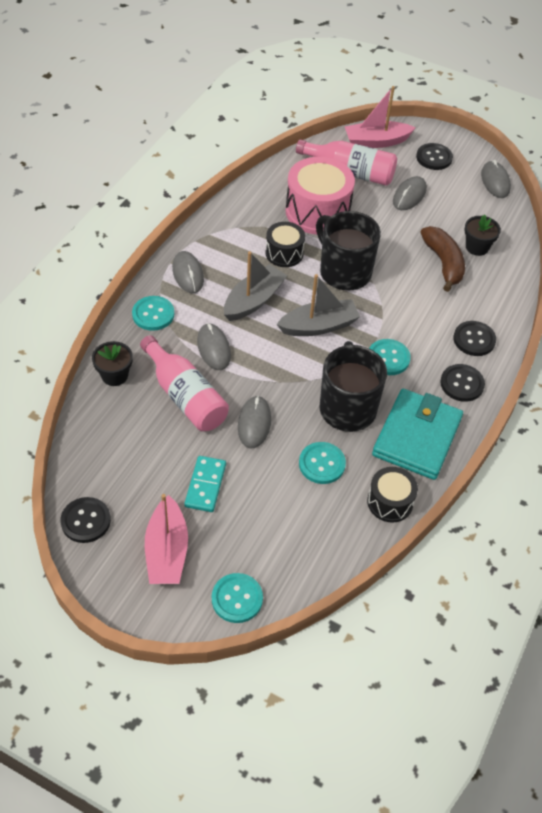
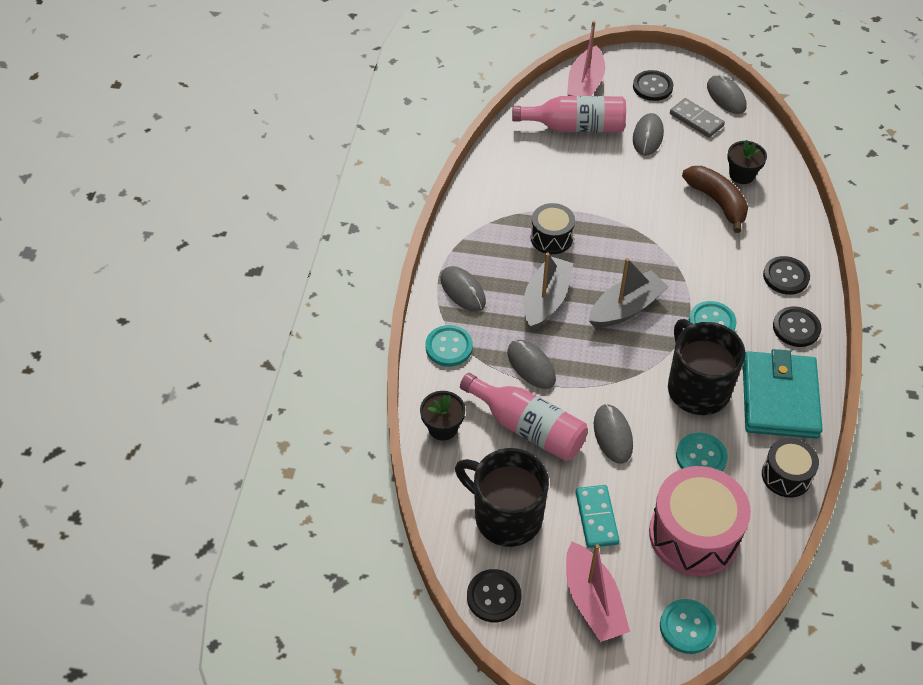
camera: 15 degrees left, 0 degrees up
pink drum [286,157,355,235] -> pink drum moved to [649,466,751,576]
black mug [316,211,381,290] -> black mug moved to [455,448,549,547]
pink boat [345,86,416,148] -> pink boat turned 45 degrees counterclockwise [567,21,605,96]
none -> grey domino [670,98,725,138]

